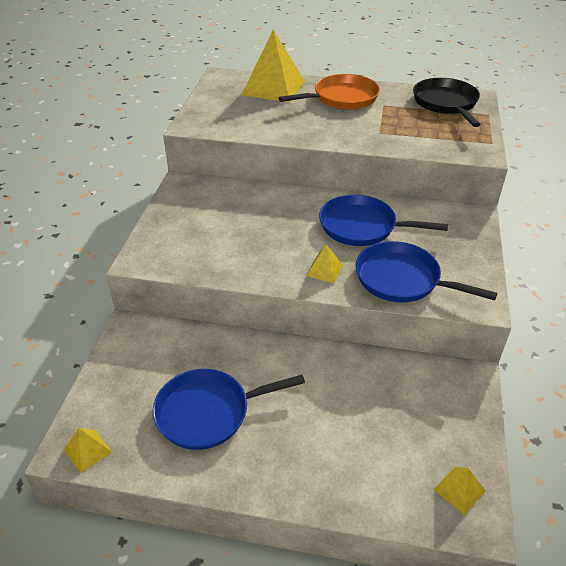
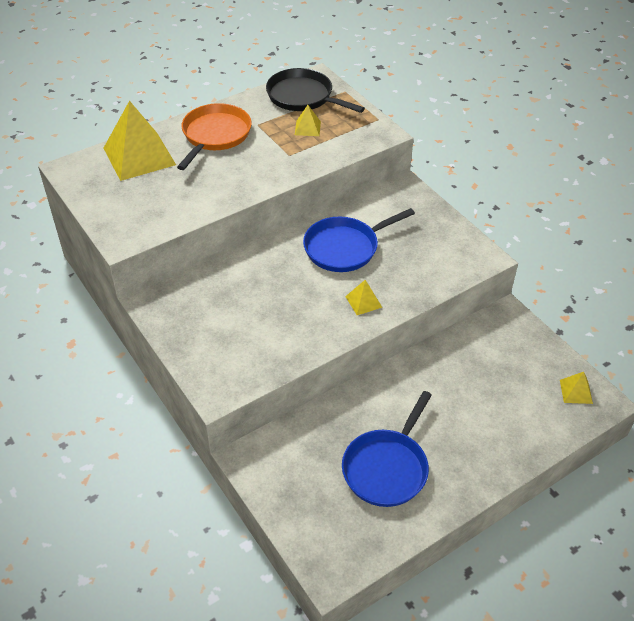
camera: 45 degrees left, 5 degrees up
yellow pyramid [64,428,112,473] -> yellow pyramid moved to [295,105,321,136]
blue pan [355,241,498,303] -> none

